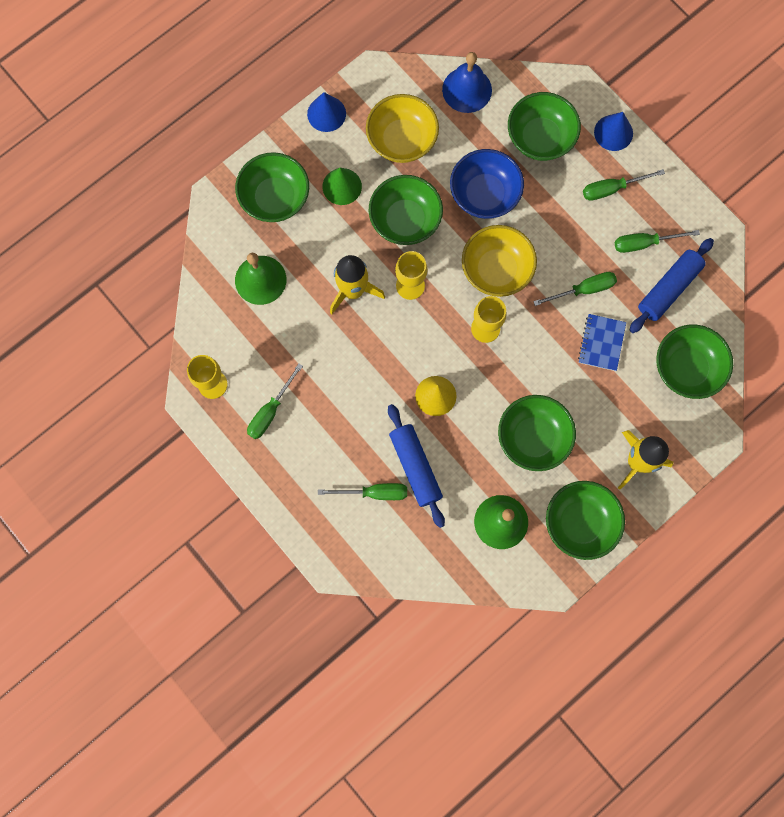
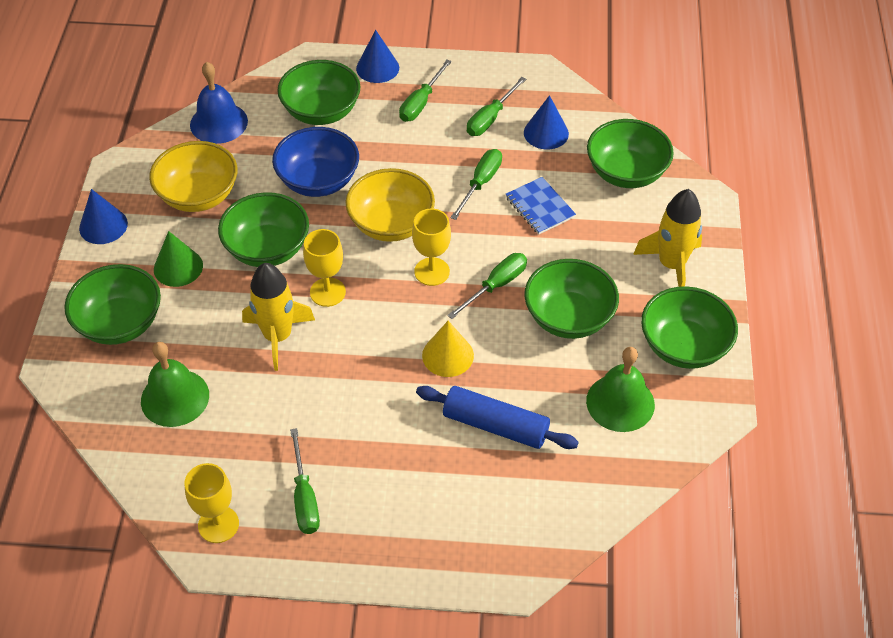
camera: 45 degrees left, 25 degrees down
green screwdriver [318,483,407,500] -> green screwdriver moved to [447,253,527,319]
blue rolling pin [630,238,714,333] -> blue cone [524,95,569,149]

